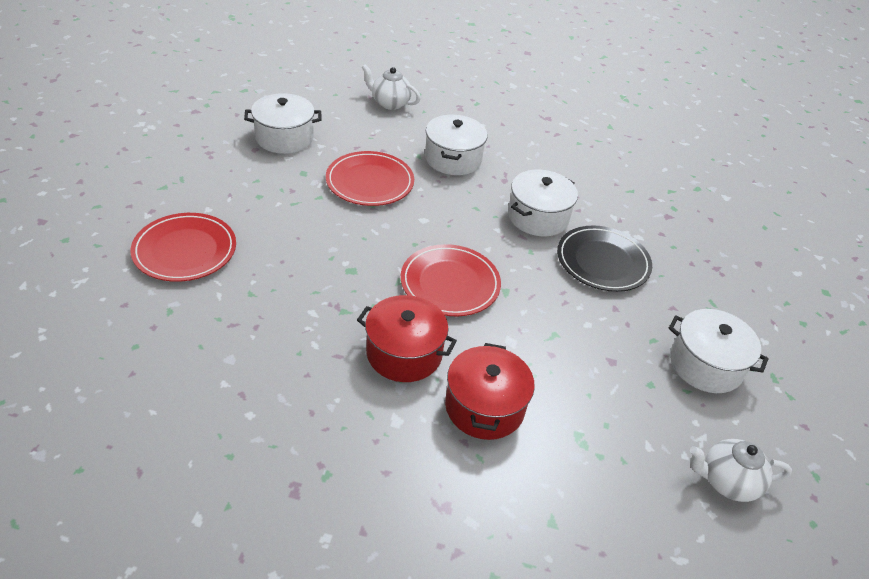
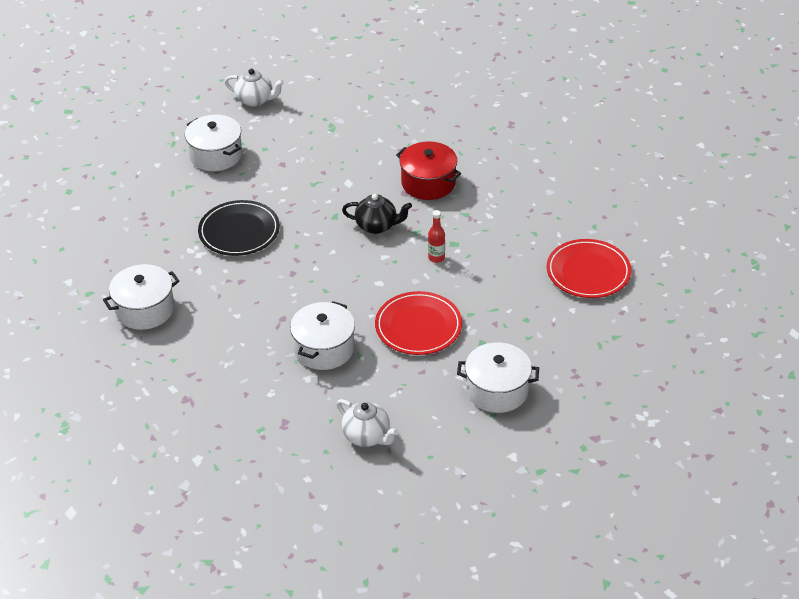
camera: 160 degrees left, 0 degrees up
red plate [401,244,501,316] -> black teapot [342,194,412,234]
red pot [445,343,535,440] -> none
white pot [508,170,578,236] -> white pot moved to [103,264,180,330]
none -> red bottle [428,210,445,263]

